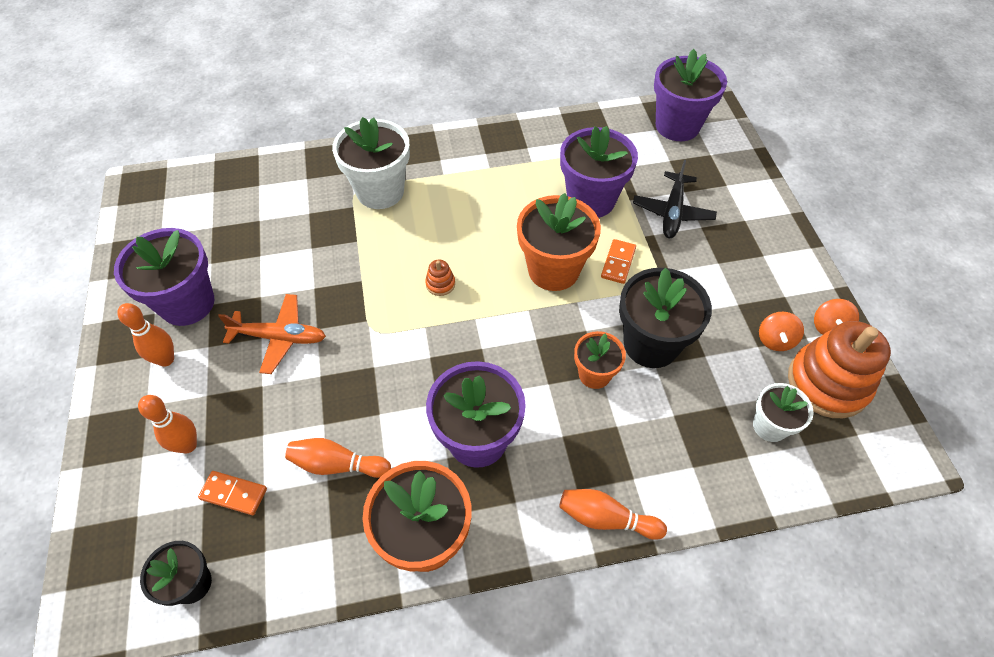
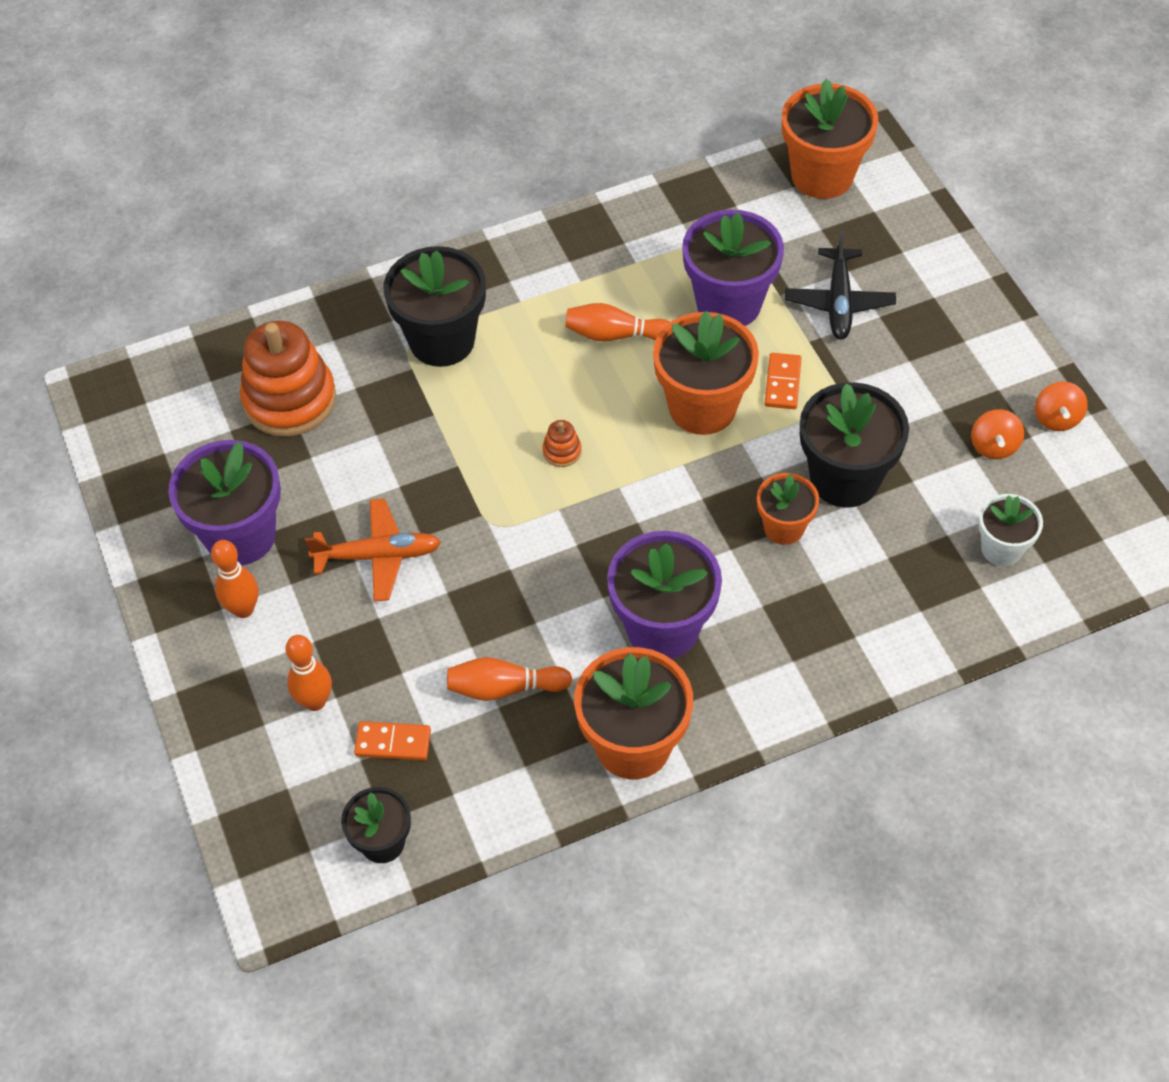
camera: 10 degrees left, 0 degrees up
white flower pot [332,117,410,209] -> black flower pot [384,246,486,367]
orange bowling pin [559,489,667,540] -> orange bowling pin moved to [565,303,670,341]
purple flower pot [654,49,727,141] -> orange flower pot [782,79,878,199]
orange stacking toy [788,321,891,418] -> orange stacking toy moved to [240,321,336,437]

